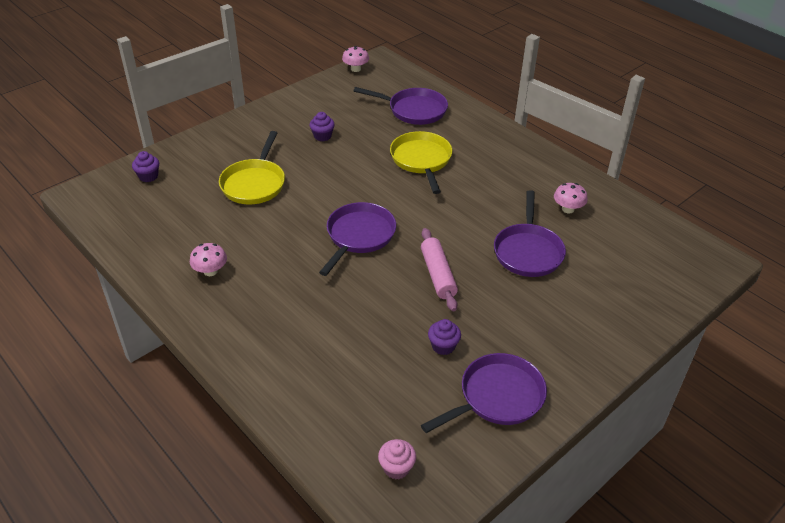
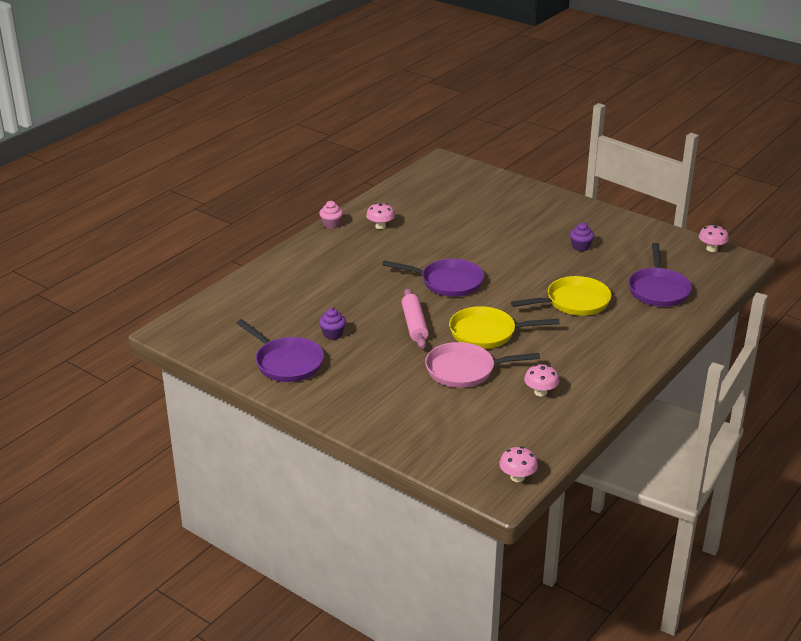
camera: 80 degrees right, 10 degrees down
purple cupcake [132,151,159,182] -> none
yellow pan [219,131,285,205] -> yellow pan moved to [449,306,560,349]
pink cupcake [378,439,416,480] -> pink cupcake moved to [319,201,343,229]
pink rolling pin [421,228,458,311] -> pink rolling pin turned 75 degrees counterclockwise [402,288,429,349]
purple pan [494,190,566,277] -> pink pan [425,342,540,388]
none -> pink mushroom [499,447,538,482]

